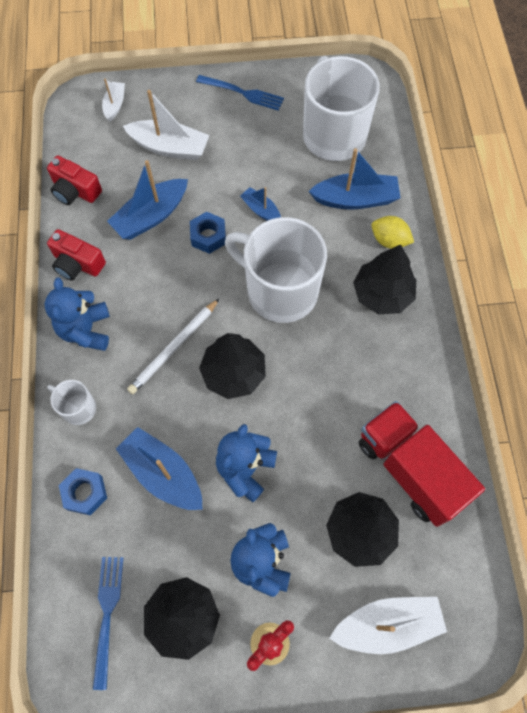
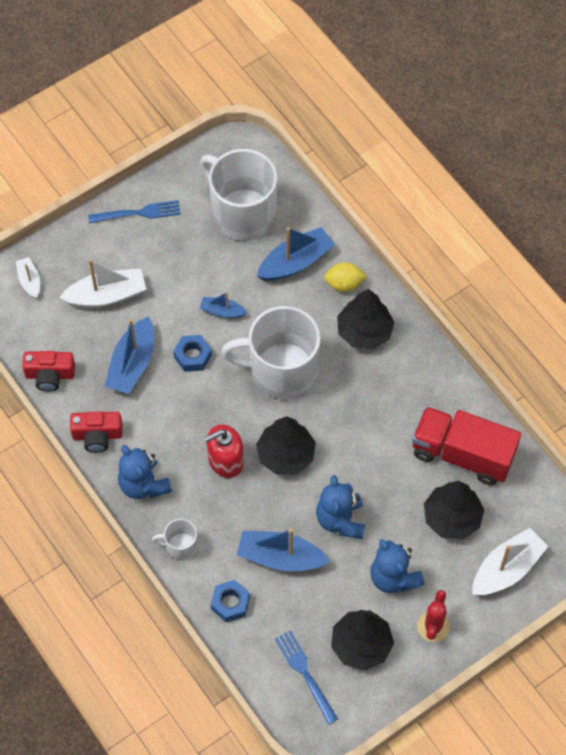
camera: 30 degrees left, 5 degrees down
white pencil [127,298,220,394] -> red soap dispenser [204,425,244,478]

